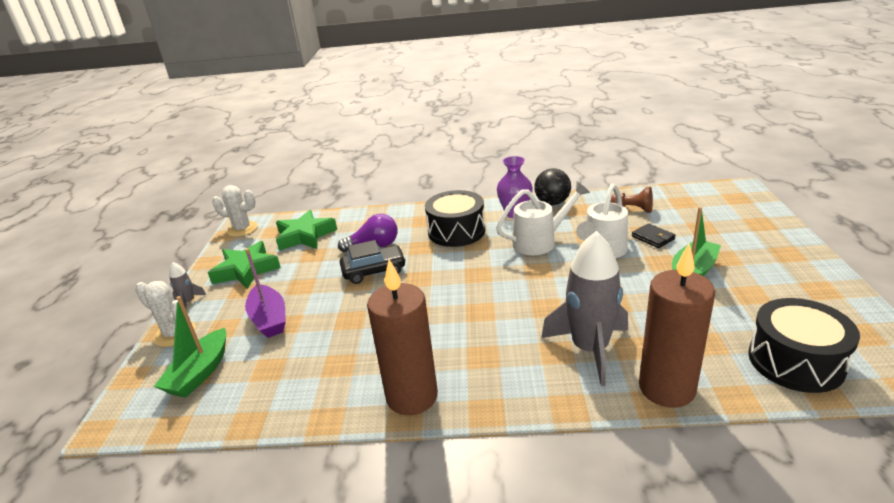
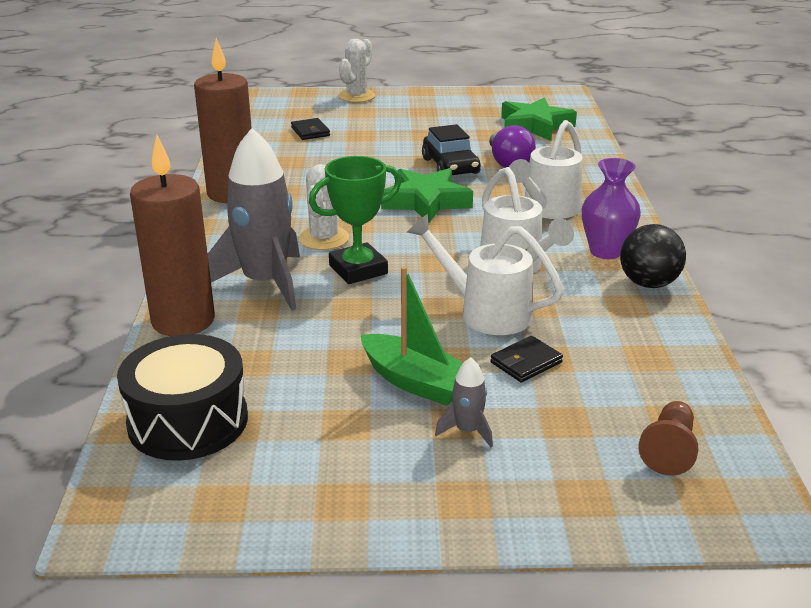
camera: 85 degrees right, 0 degrees up
green boat [154,296,226,398] -> none
grey rocket [169,262,206,308] -> grey rocket moved to [435,357,493,447]
green star [208,241,281,289] -> green star moved to [381,168,473,224]
white cactus [212,185,258,237] -> white cactus moved to [298,164,349,250]
purple boat [245,248,286,338] -> none
black drum [425,190,485,247] -> white watering can [509,120,583,219]
brown pawn [611,187,653,213] -> brown pawn moved to [638,401,698,476]
none -> black wallet [291,118,330,140]
none -> green trophy [309,156,401,284]

